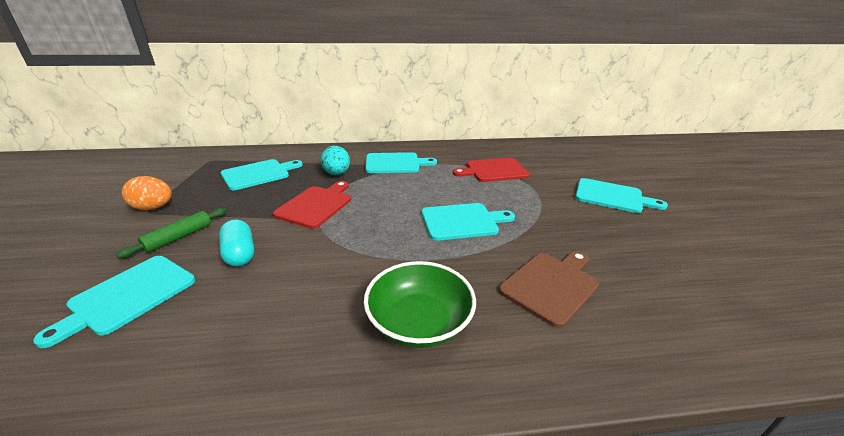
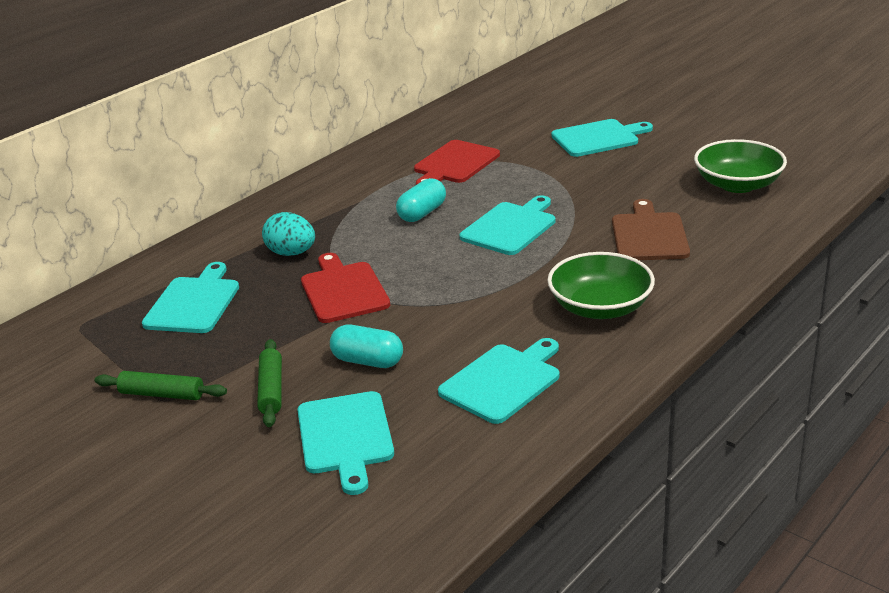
camera: 40 degrees left, 0 degrees up
orange egg [122,176,172,210] -> green rolling pin [95,371,227,400]
turquoise cutting board [365,152,437,173] -> turquoise cutting board moved to [438,338,560,424]
none -> turquoise capsule [396,178,446,222]
none -> green bowl [694,139,787,193]

